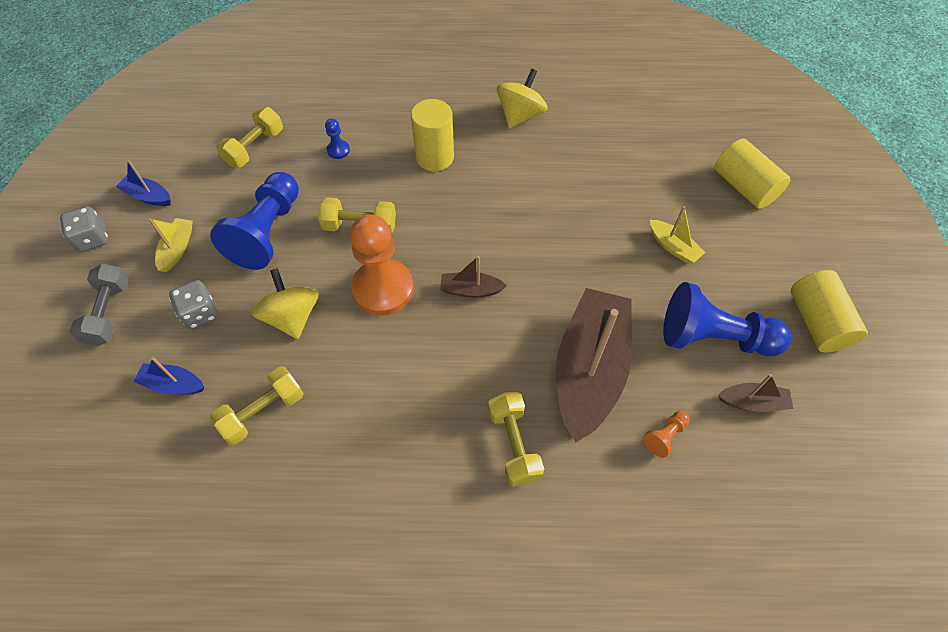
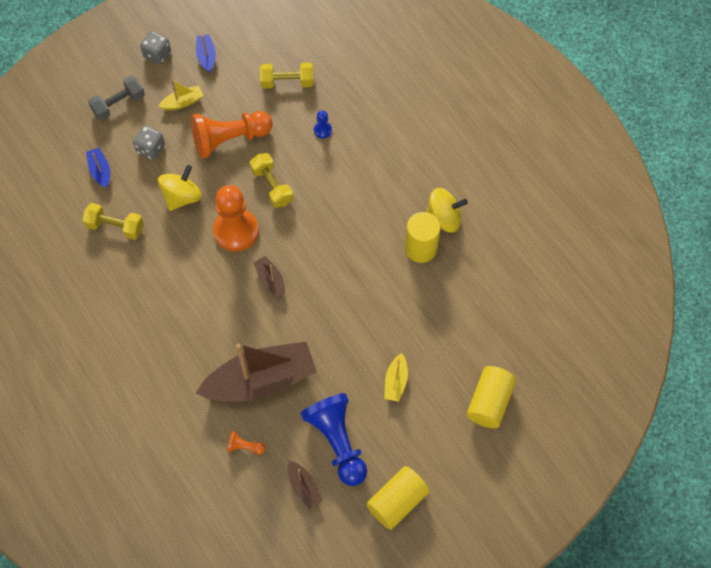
camera: 55 degrees right, 5 degrees up
blue pawn [210,172,299,270] -> orange pawn [191,111,273,159]
yellow cylinder [411,99,454,171] -> yellow cylinder moved to [405,212,440,263]
yellow dumbbell [488,392,544,486] -> none

